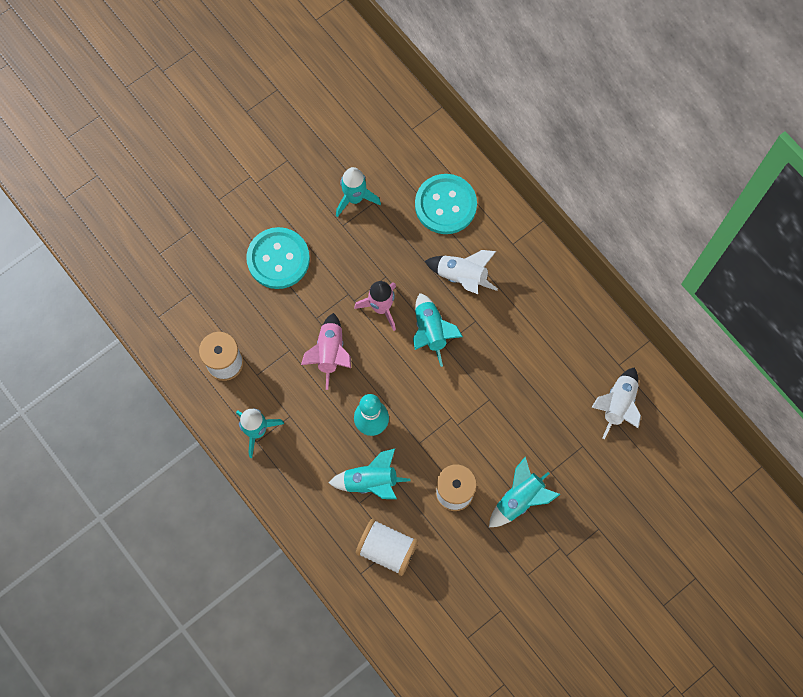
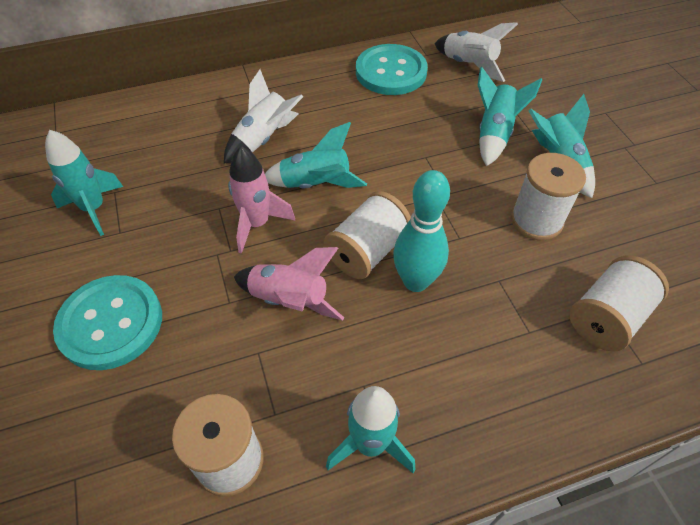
camera: 70 degrees left, 20 degrees down
turquoise rocket [329,449,411,499] -> turquoise rocket moved to [478,67,542,166]
turquoise button [415,174,477,234] -> turquoise button moved to [356,44,428,95]
none -> white spool [324,191,411,279]

